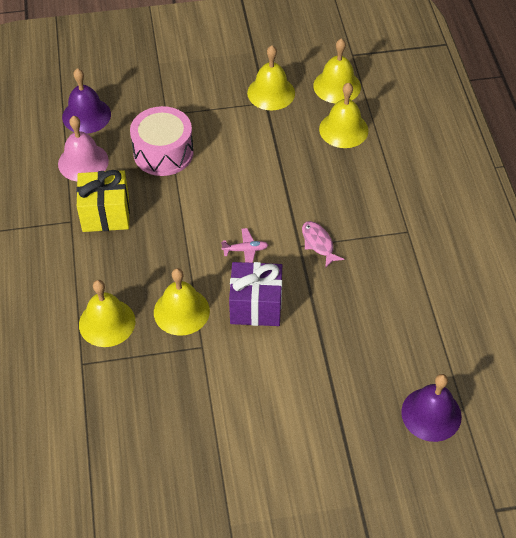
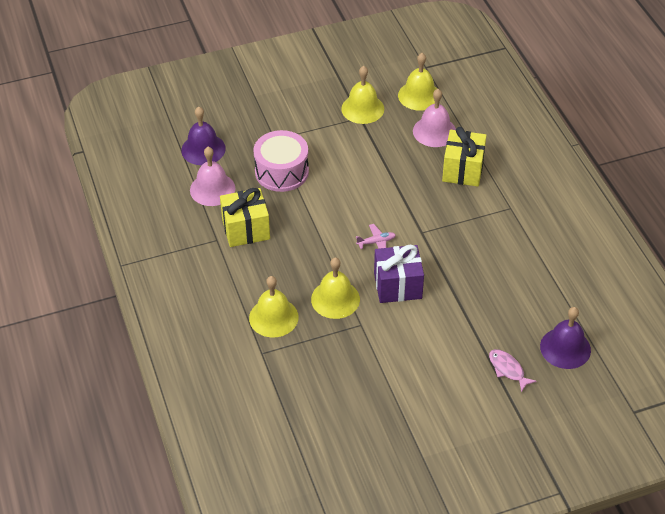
camera: 10 degrees left, 5 degrees down
pink fish [302,221,344,268] -> pink fish moved to [489,349,537,392]
yellow bell [319,83,369,148] -> pink bell [413,89,456,147]
none -> yellow gift [442,127,487,187]

